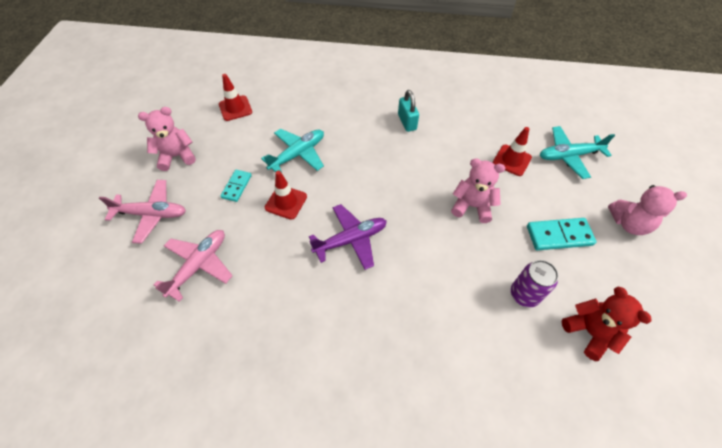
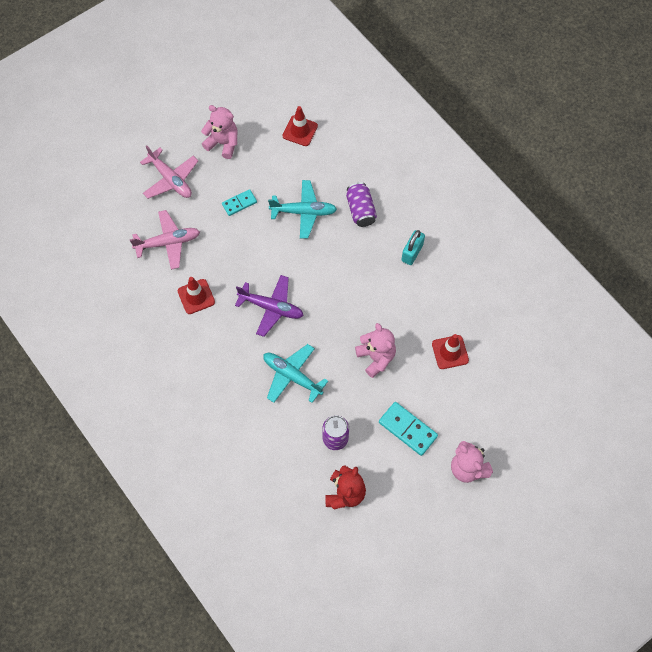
camera: 45 degrees right, 10 degrees up
red traffic cone [265,170,307,220] -> red traffic cone moved to [178,277,215,314]
turquoise plane [540,126,615,179] -> turquoise plane moved to [263,344,328,403]
none -> purple can [346,182,377,227]

